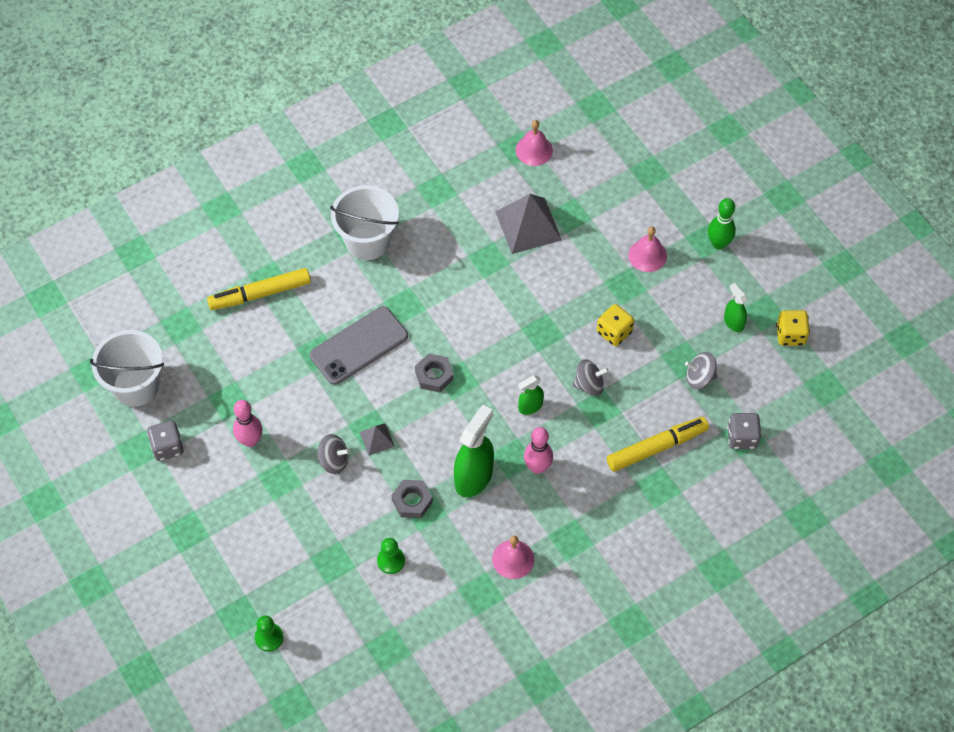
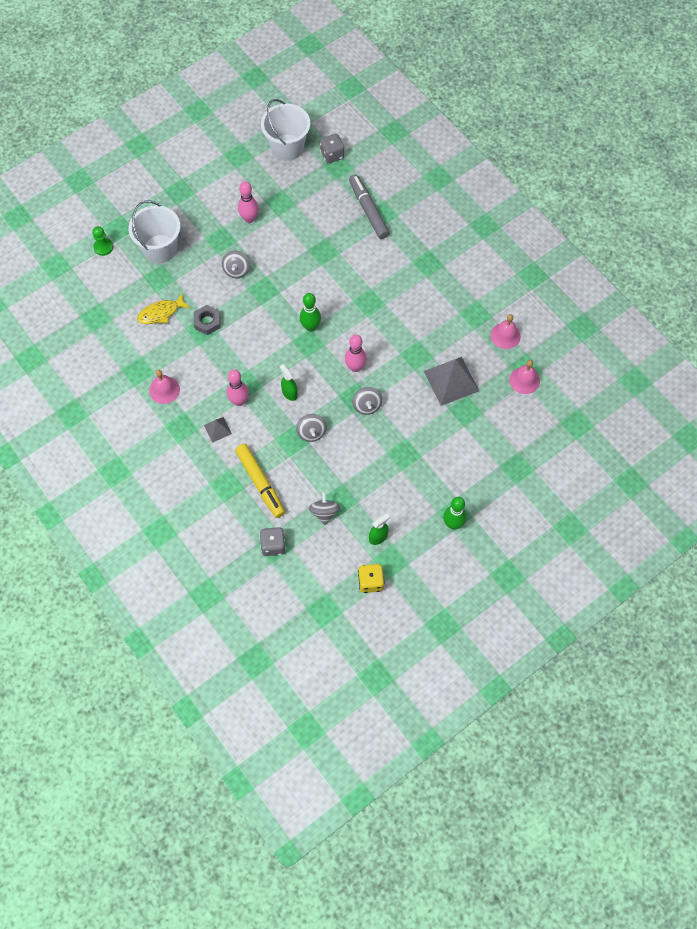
camera: 85 degrees right, 5 degrees up
grey dice [147,421,184,461] -> grey dice moved to [320,134,344,163]
yellow marker [207,268,311,310] -> grey marker [349,174,389,239]
grey phone [310,306,408,385] -> none
white bucket [330,185,399,260] -> white bucket moved to [128,200,181,263]
grey pyramid [359,423,395,455] -> grey pyramid moved to [204,417,232,443]
green pawn [377,538,405,574] -> yellow fish [137,293,190,324]
grey nut [415,353,454,392] -> green bowling pin [300,293,321,332]
green spray bottle [454,405,494,497] -> none
yellow dice [597,304,634,346] -> none
pink bell [628,227,667,272] -> pink bell moved to [491,314,521,349]
none -> pink bowling pin [345,335,367,372]
none -> grey spinning top [352,387,382,415]

